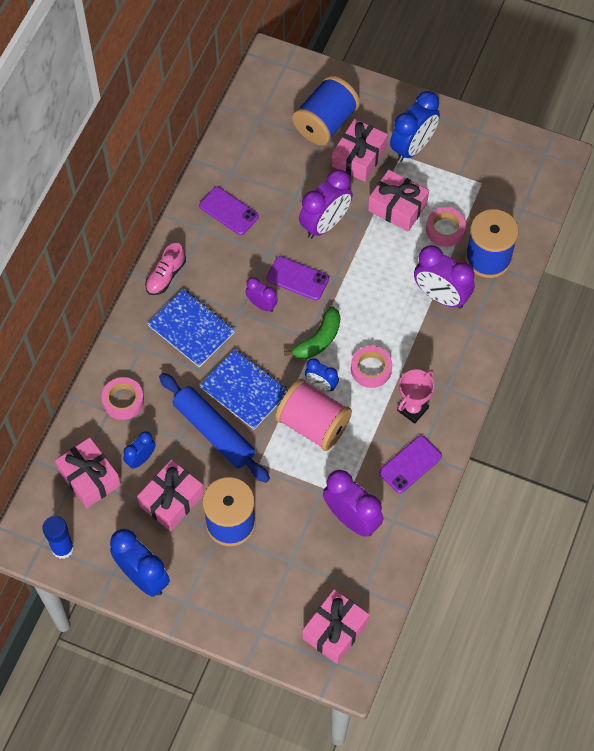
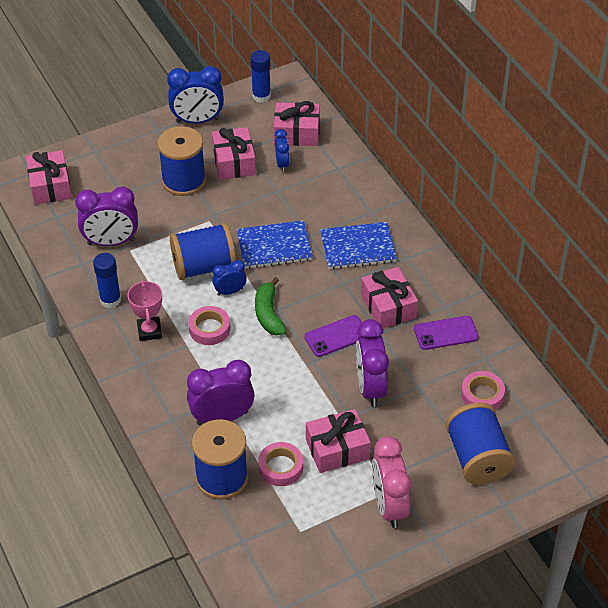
camera: 130 degrees right, 15 degrees down
pink tape [101,377,144,420] -> pink tape moved to [461,371,505,410]
pink shoe [145,243,186,295] -> none
blue rolling pin [159,373,270,483] -> none
purple clock [245,277,278,312] -> none
pink spool [275,379,352,451] -> blue spool [170,223,236,280]
pink gift [332,119,388,182] -> pink gift moved to [361,267,418,328]
purple phone [379,436,442,493] -> blue glue stick [93,253,121,308]
blue clock [390,91,440,162] -> pink clock [372,436,411,528]

